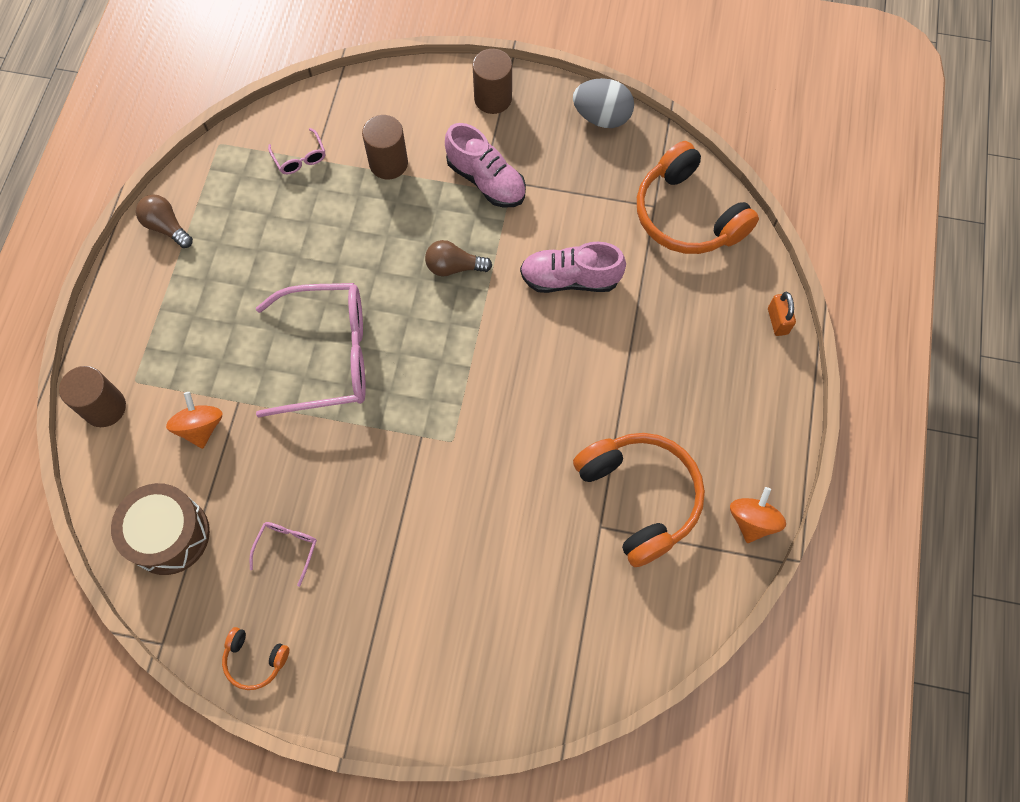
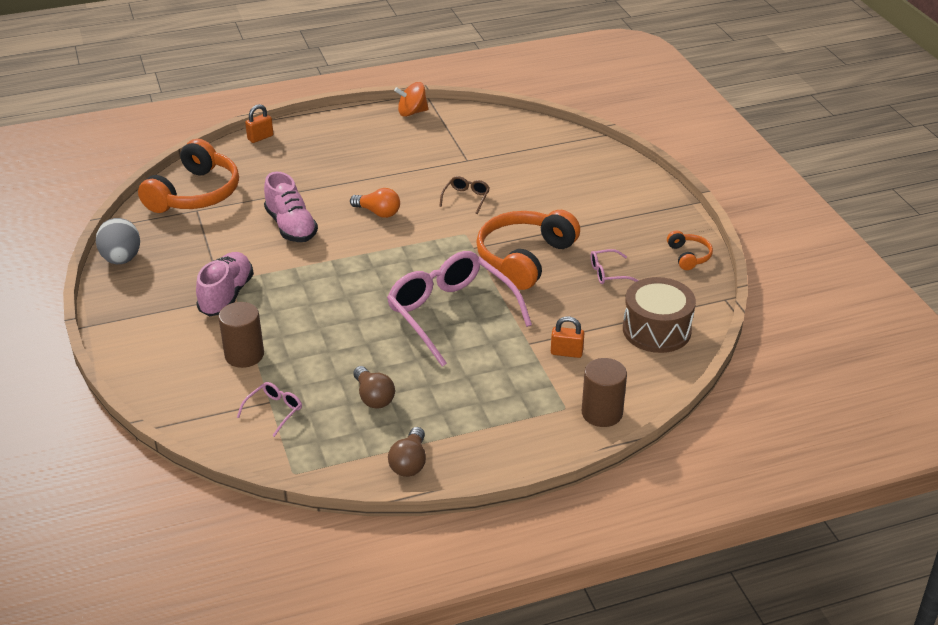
camera: 120 degrees left, 30 degrees down
orange spinning top [166,392,223,449] -> orange padlock [551,316,584,358]
brown light bulb [425,240,492,277] -> brown light bulb moved to [353,366,395,409]
brown cylinder [472,49,512,114] -> none
orange headphones [573,433,705,567] -> orange headphones moved to [476,210,580,290]
none -> orange light bulb [350,188,400,218]
none -> brown glasses [439,176,490,214]

